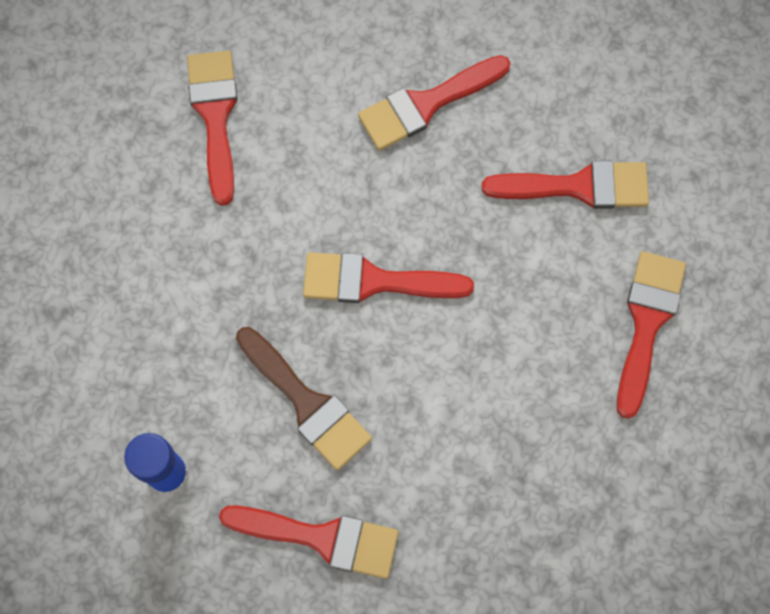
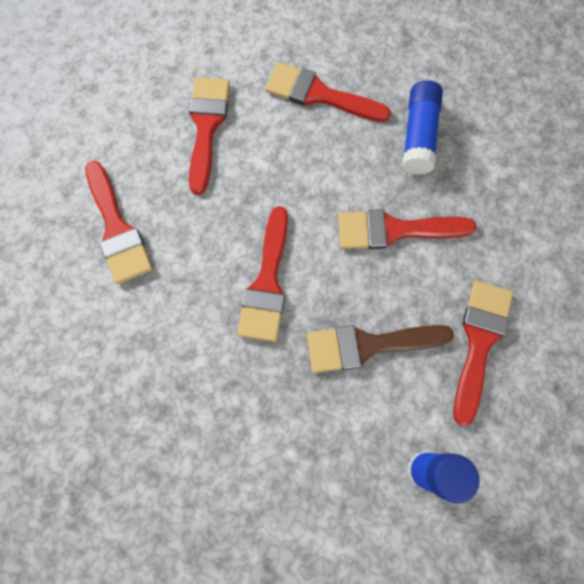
camera: 85 degrees left, 0 degrees up
red brush [187,51,238,206] -> red brush moved to [338,209,476,249]
brown brush [236,327,372,470] -> brown brush turned 150 degrees counterclockwise [307,325,454,373]
none -> blue glue stick [402,80,443,175]

